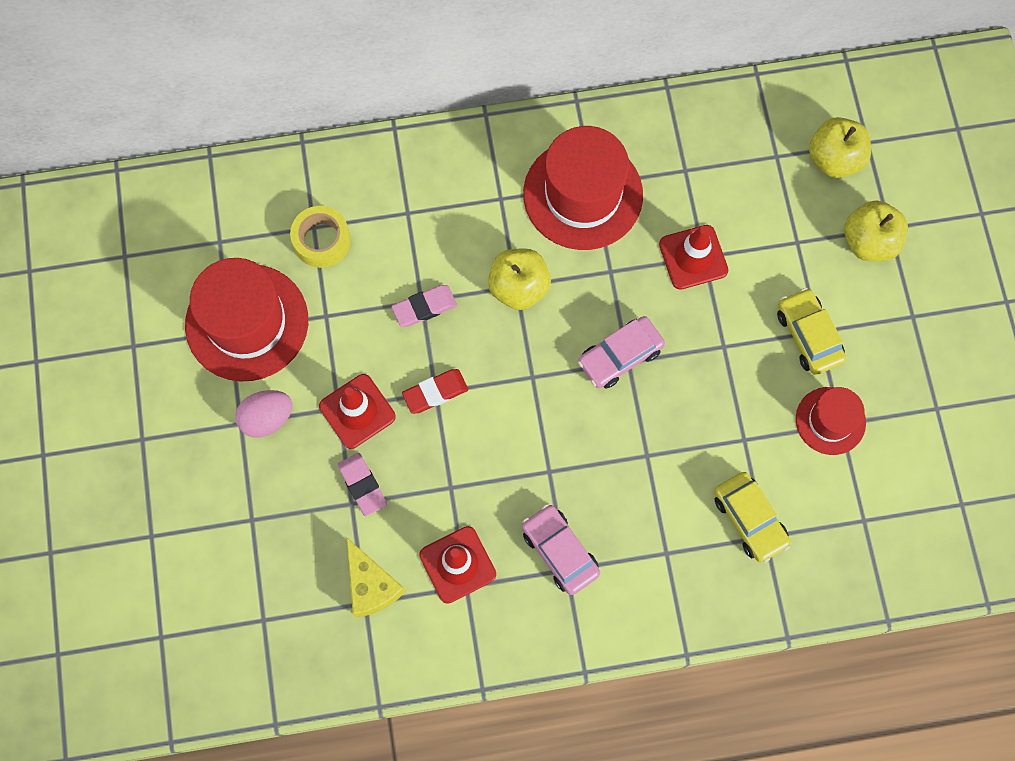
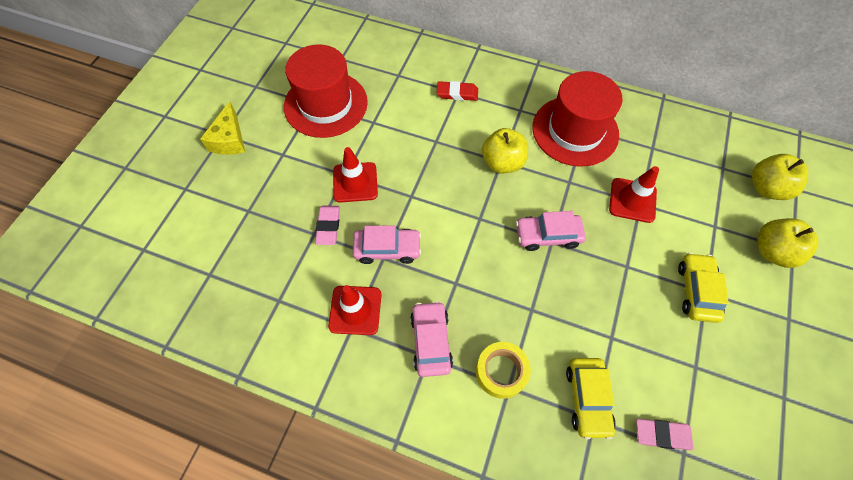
camera: 30 degrees right, 10 degrees down
pink egg [235,390,292,438] -> none
yellow tape [290,206,351,268] -> yellow tape moved to [476,342,531,399]
yellow cheese [347,538,406,617] -> yellow cheese moved to [200,101,245,155]
pink eraser [392,285,457,327] -> pink eraser moved to [636,419,693,450]
red eraser [402,369,468,414] -> red eraser moved to [436,81,478,101]
red hat [796,387,866,455] -> none
none -> pink car [353,226,421,264]

